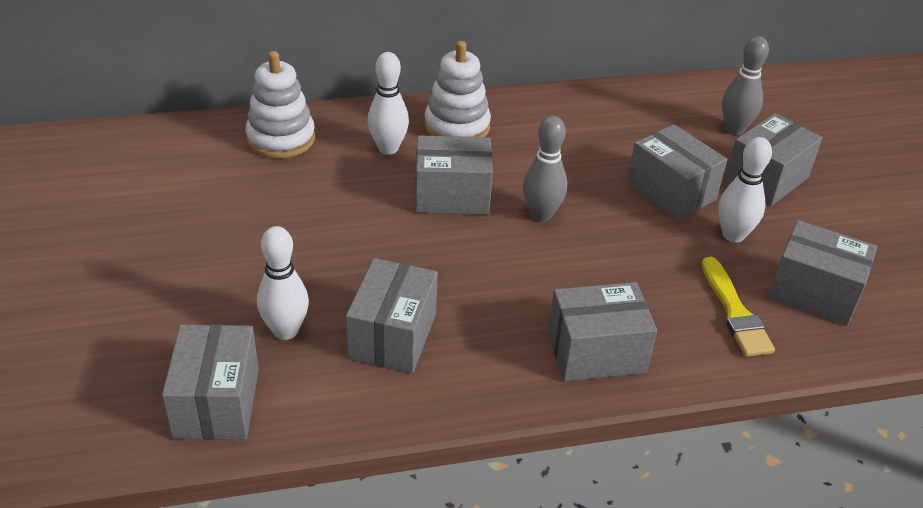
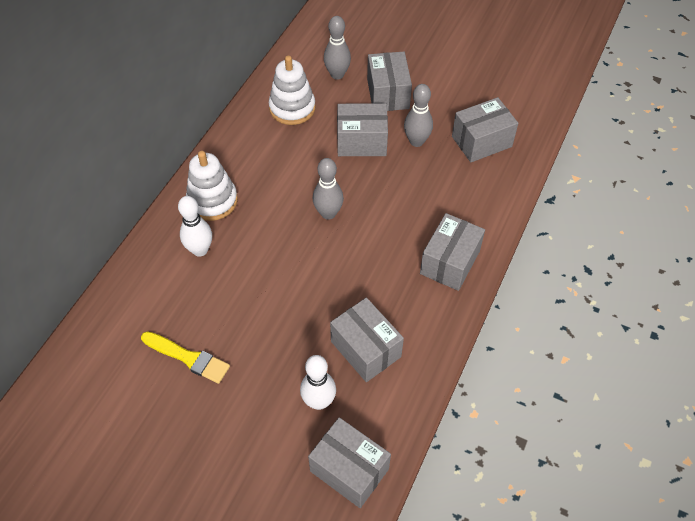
camera: 50 degrees left, 15 degrees up
white stacking toy [245,51,315,158] -> white stacking toy moved to [269,56,315,125]
grey box [415,135,493,215] -> none
yellow brush [702,257,775,357] -> yellow brush moved to [141,331,230,384]
white bowling pin [718,137,772,242] -> grey bowling pin [404,84,433,147]

